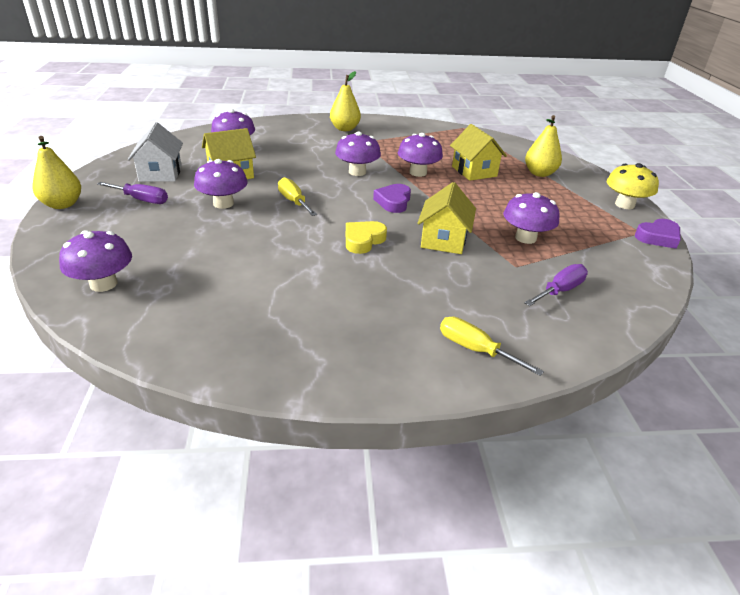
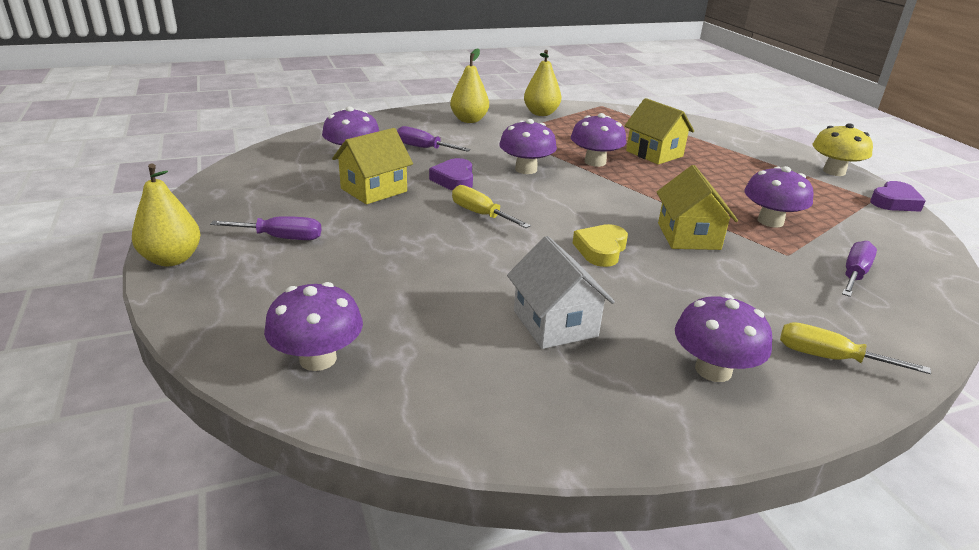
camera: 15 degrees left, 5 degrees down
white house [128,122,183,182] -> white house moved to [507,236,615,349]
purple mushroom [194,159,248,209] -> purple mushroom moved to [675,294,772,382]
purple heart [373,184,411,213] -> purple heart moved to [429,158,473,191]
yellow pear [525,115,562,177] -> yellow pear moved to [524,50,561,116]
none -> purple screwdriver [397,126,471,152]

